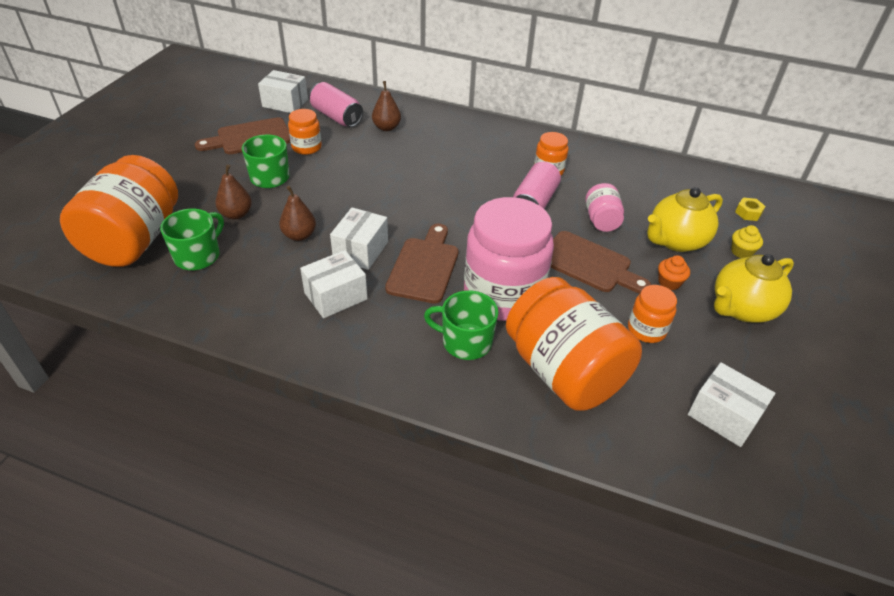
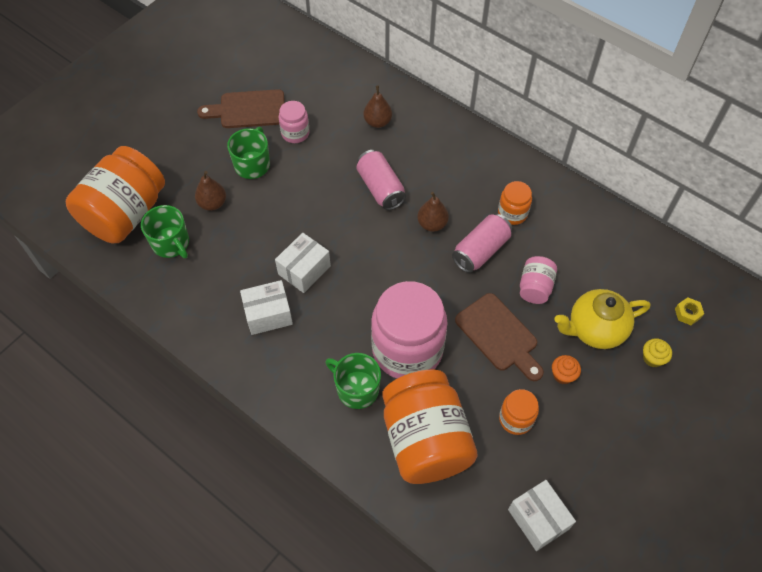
camera: 20 degrees right, 15 degrees up
green mug [160,209,224,270] -> green mug turned 90 degrees clockwise [141,205,189,258]
white box [258,70,308,113] -> none
brown pear [279,186,316,241] -> brown pear moved to [417,192,449,232]
orange jar [288,109,322,155] -> pink jar [279,101,310,143]
pink can [309,82,363,127] -> pink can moved to [356,150,406,210]
brown cutting board [385,224,459,304] -> none
yellow teapot [714,254,794,323] -> none

